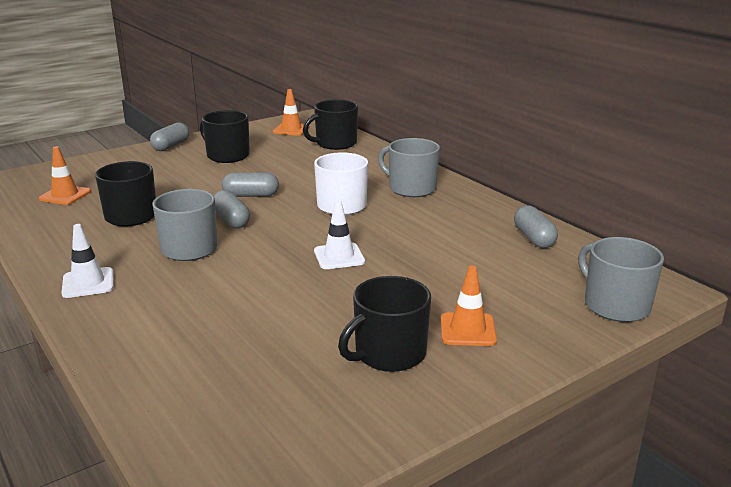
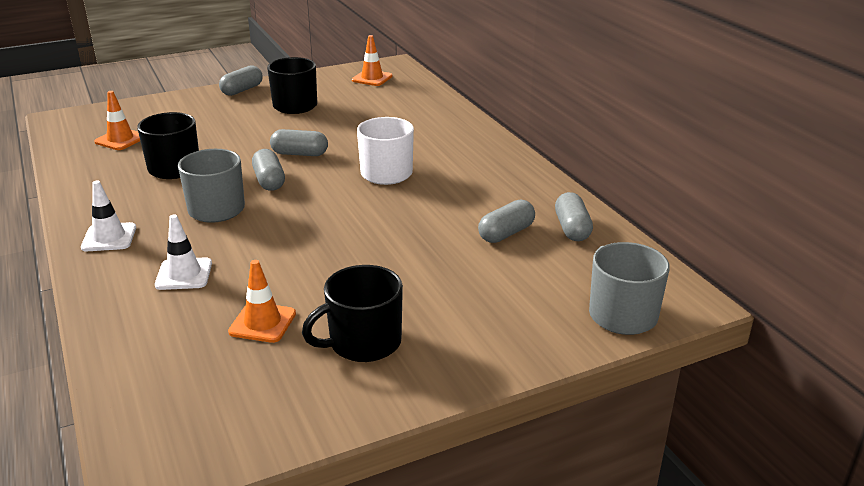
camera: 10 degrees right, 5 degrees up
black mug [303,100,358,150] -> none
white traffic cone [314,200,365,269] -> white traffic cone moved to [155,214,212,290]
grey mug [378,138,440,197] -> none
orange traffic cone [441,266,497,346] -> orange traffic cone moved to [228,260,296,343]
none -> grey capsule [478,200,535,243]

